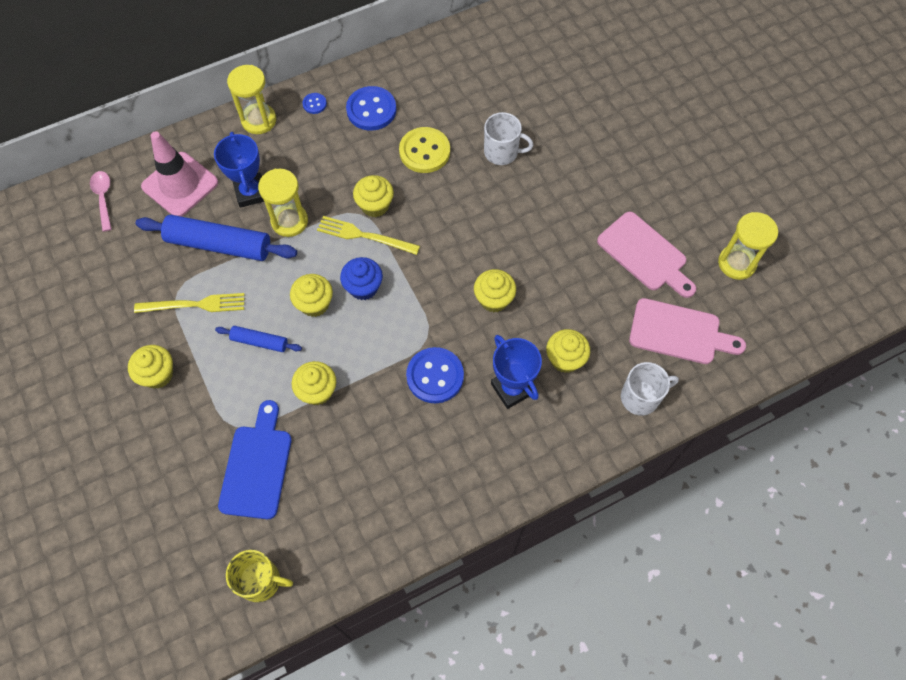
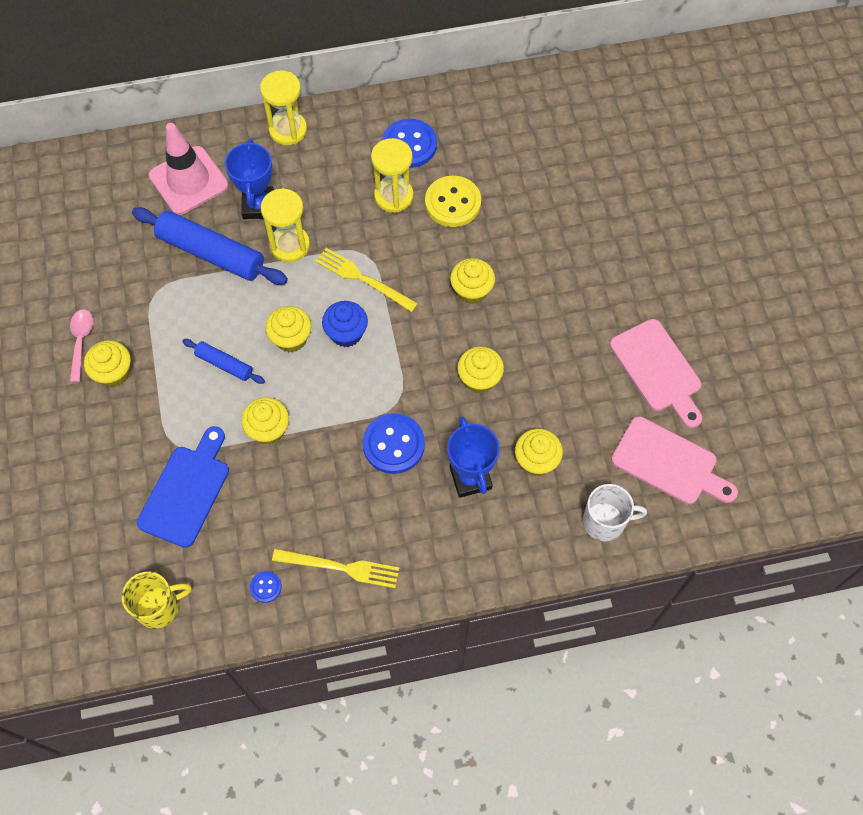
camera: 15 degrees right, 0 degrees up
pink spoon [90,171,112,232] -> pink spoon moved to [70,309,93,382]
yellow fork [134,293,245,313] -> yellow fork moved to [272,548,400,588]
yellow mug [226,550,293,602] -> yellow mug turned 45 degrees counterclockwise [122,572,192,629]
blue button [302,93,327,114] -> blue button moved to [250,571,282,603]
yellow cupcake [353,175,394,217] -> yellow cupcake moved to [450,258,495,304]
white mug [484,112,533,165] -> none
yellow hourglass [718,212,778,280] -> yellow hourglass moved to [371,138,413,213]

